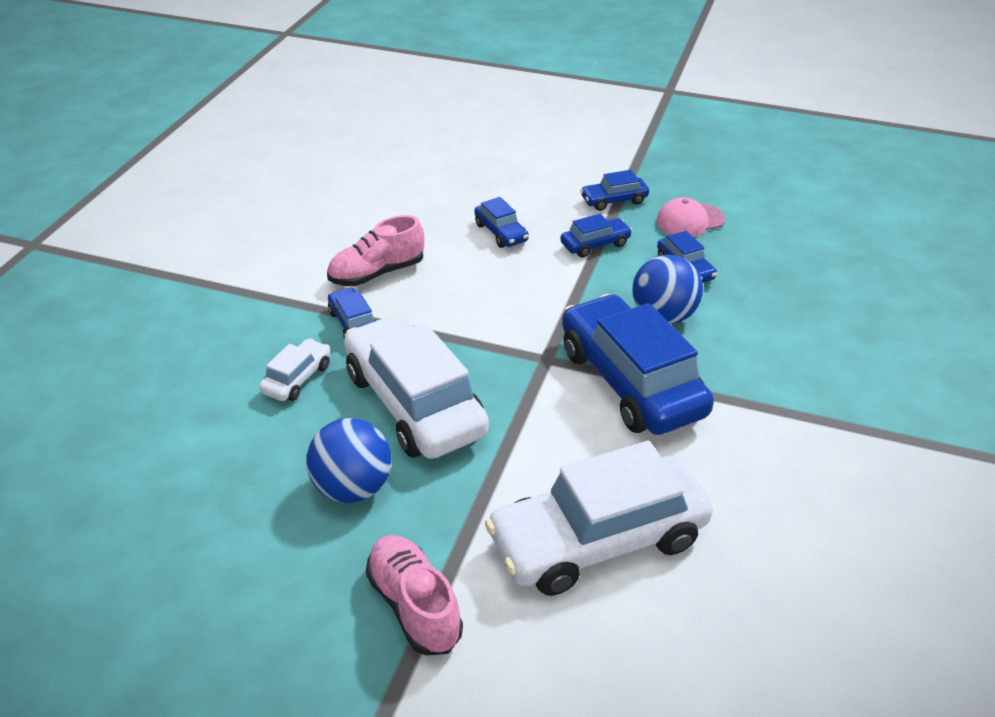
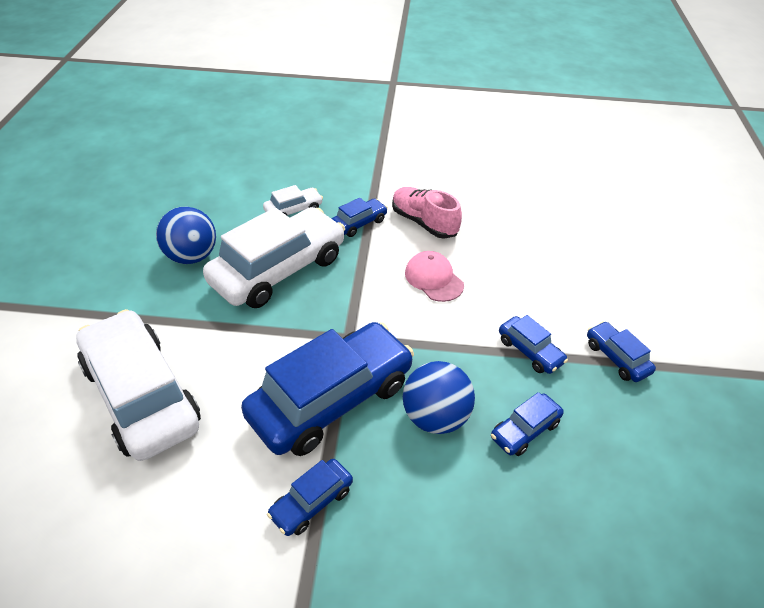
camera: 75 degrees right, 5 degrees up
white car [259,338,331,401] -> white car turned 45 degrees counterclockwise [263,185,323,215]
pink shoe [366,535,463,655] -> none
blue car [474,197,529,248] -> blue car moved to [267,459,353,536]
pink cap [656,197,725,237] -> pink cap moved to [405,251,464,302]

